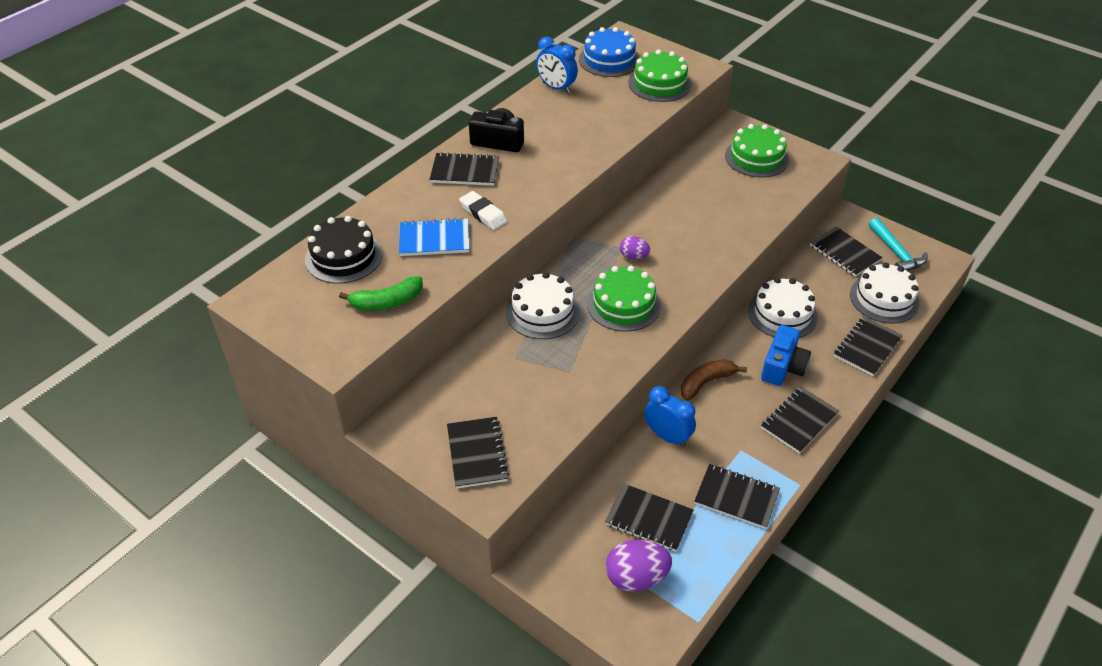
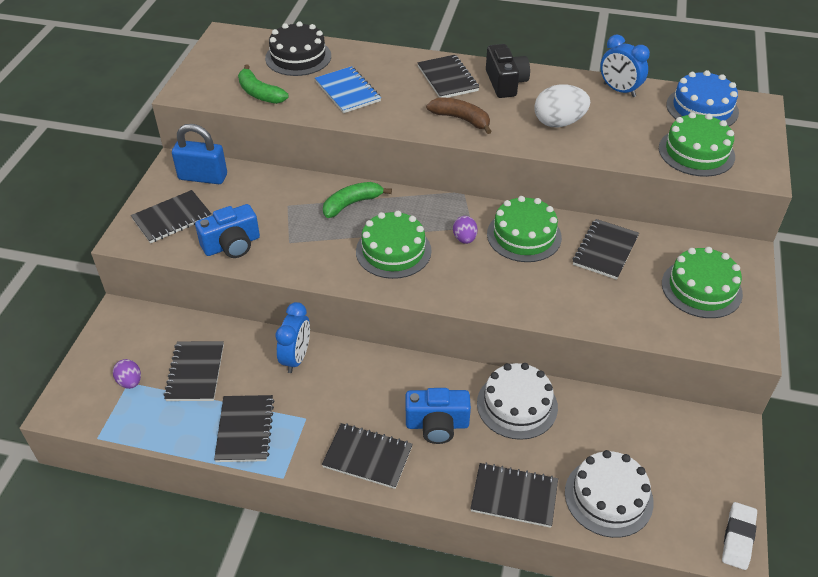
camera: 65 degrees right, 0 degrees up
white eraser [459,191,507,230] -> white eraser moved to [722,502,757,570]
white cake [506,272,580,339] -> green banana [323,182,392,218]
blue clock [536,37,578,93] -> blue clock turned 60 degrees counterclockwise [600,34,650,97]
purple egg [606,540,672,592] -> purple egg [113,359,141,389], size x0.57
brown banana [681,359,747,401] -> brown banana moved to [426,97,492,134]
black notebook [810,226,882,277] -> black notebook moved to [573,219,639,280]
turquoise hammer [869,218,928,271] -> none
none -> blue padlock [172,124,227,184]
none -> blue camera [195,204,260,258]
none -> green cake [487,196,562,262]
none -> white egg [534,84,590,127]

